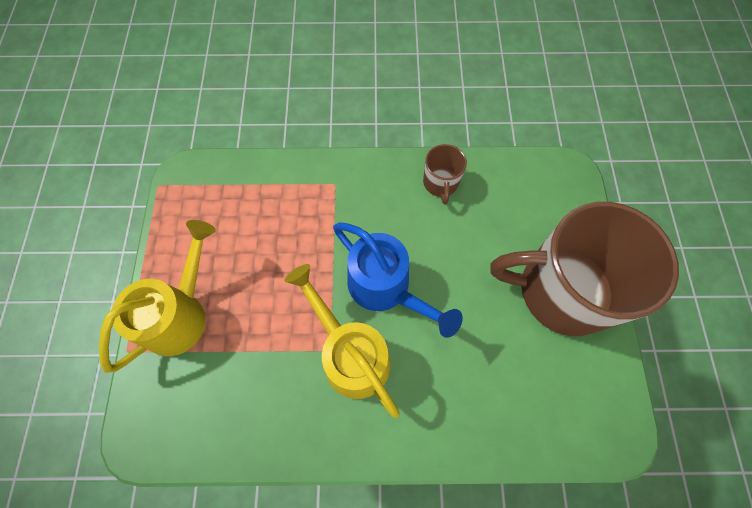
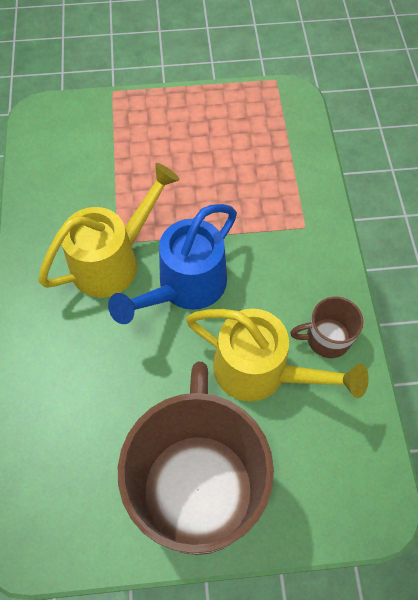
camera: 85 degrees right, 5 degrees down
yellow watering can [99,220,216,373] -> yellow watering can moved to [186,309,369,402]

